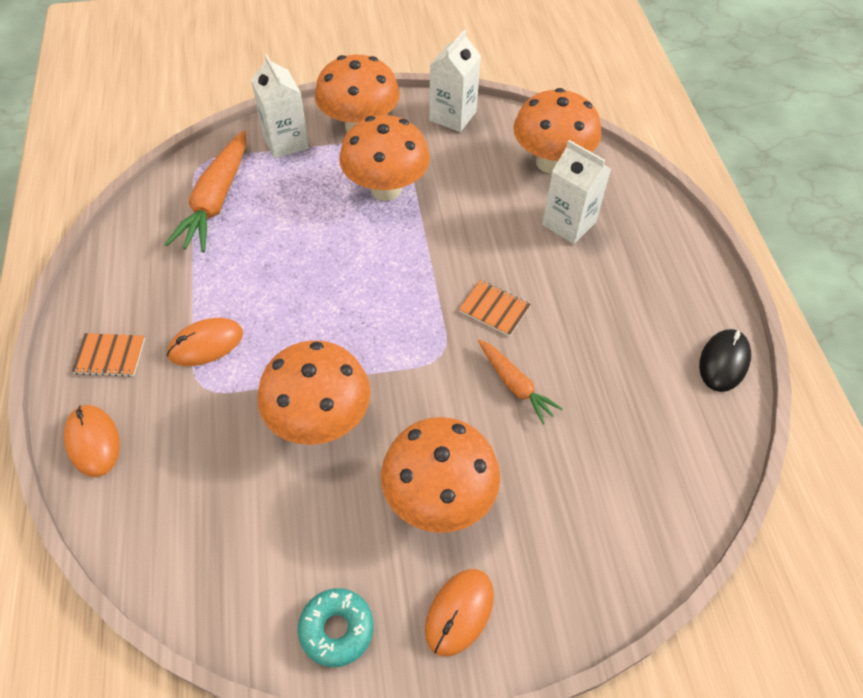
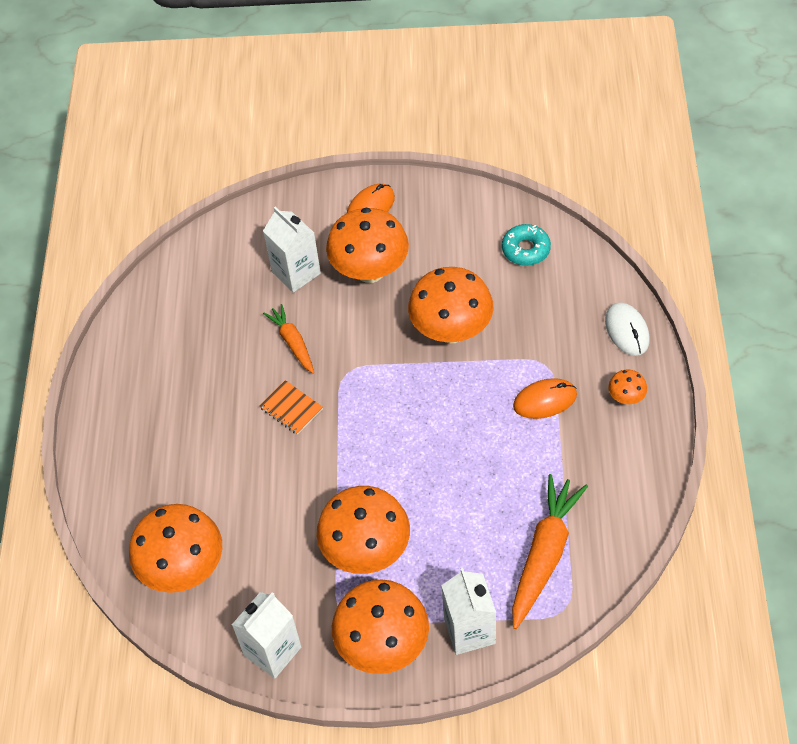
camera: 165 degrees left, 0 degrees up
orange mouse [64,405,120,477] -> white mouse [605,302,650,356]
orange notebook [71,333,145,377] -> orange mushroom [608,370,647,404]
turquoise donut [298,588,374,667] -> turquoise donut moved to [502,224,551,266]
white carton [542,140,611,244] -> white carton moved to [263,207,321,293]
black mouse [699,329,751,392] -> none

